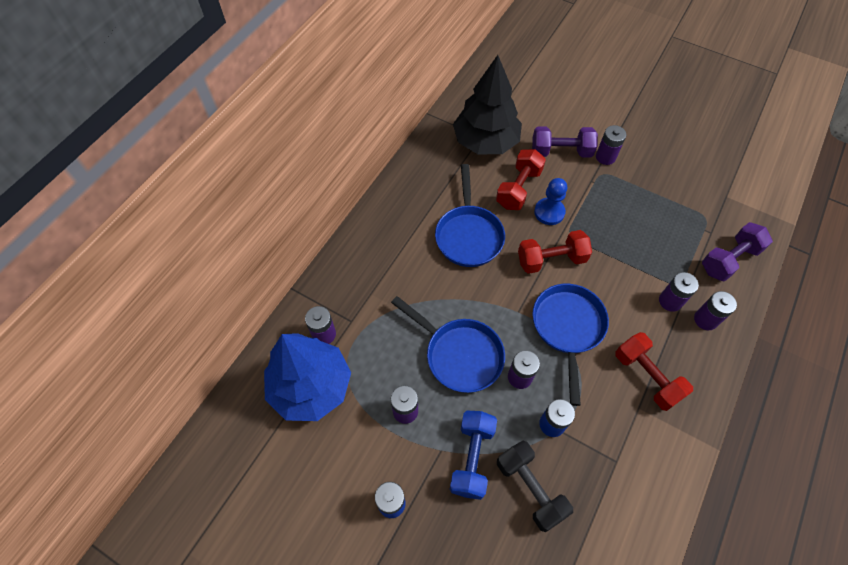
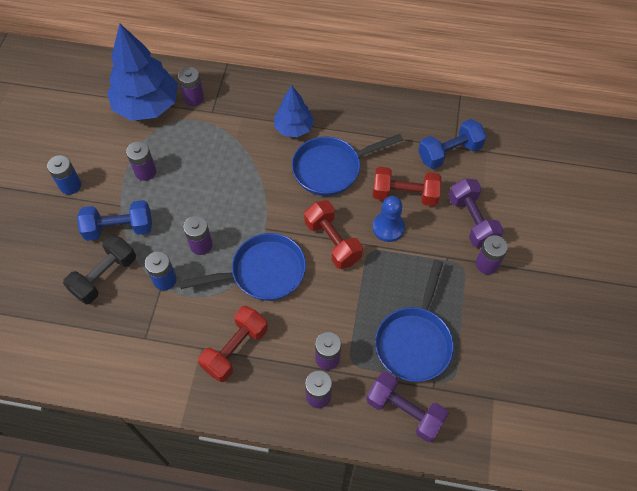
camera: 70 degrees right, 0 degrees up
blue pan [391,296,505,393] -> blue pan moved to [375,260,454,382]
black tree [453,55,522,154] -> blue dumbbell [418,119,487,169]
none -> blue tree [274,86,314,137]

